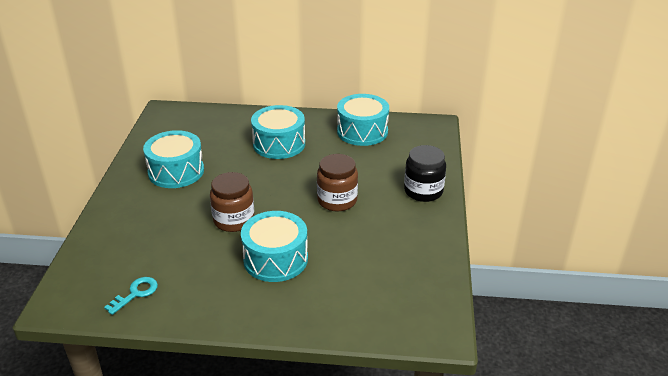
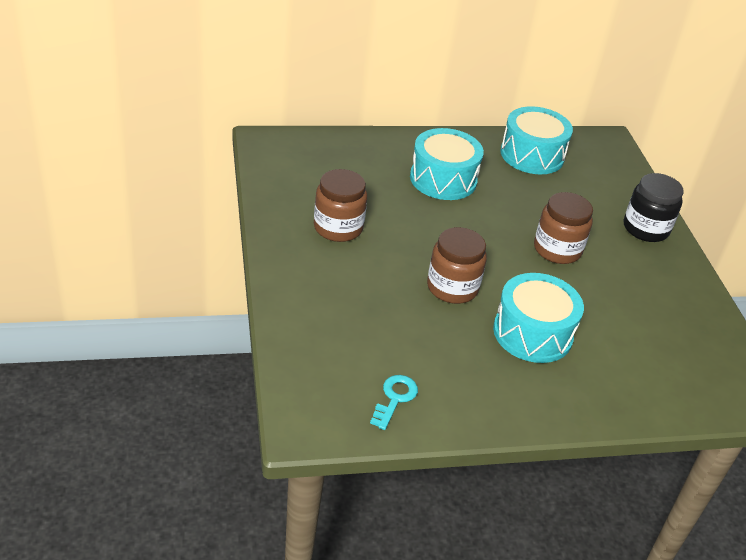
camera: 20 degrees left, 5 degrees up
turquoise drum [143,130,204,188] -> brown jar [314,169,367,242]

